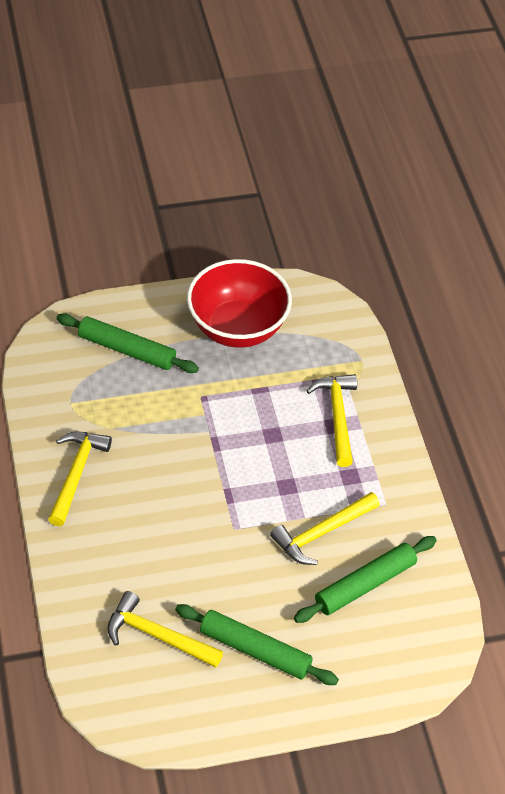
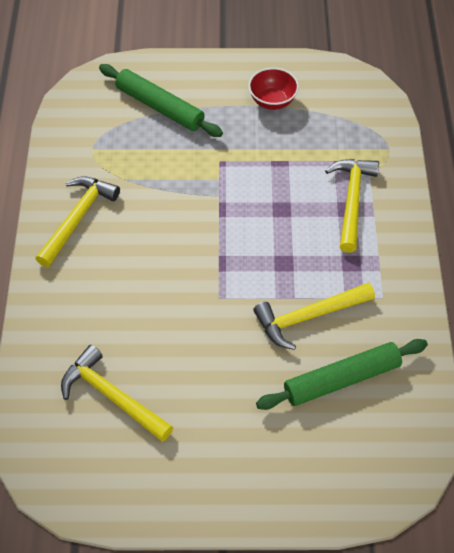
camera: 15 degrees right, 5 degrees up
green rolling pin [175,604,339,685] -> none
red bowl [187,259,292,348] -> red bowl [248,68,299,110], size x0.49

